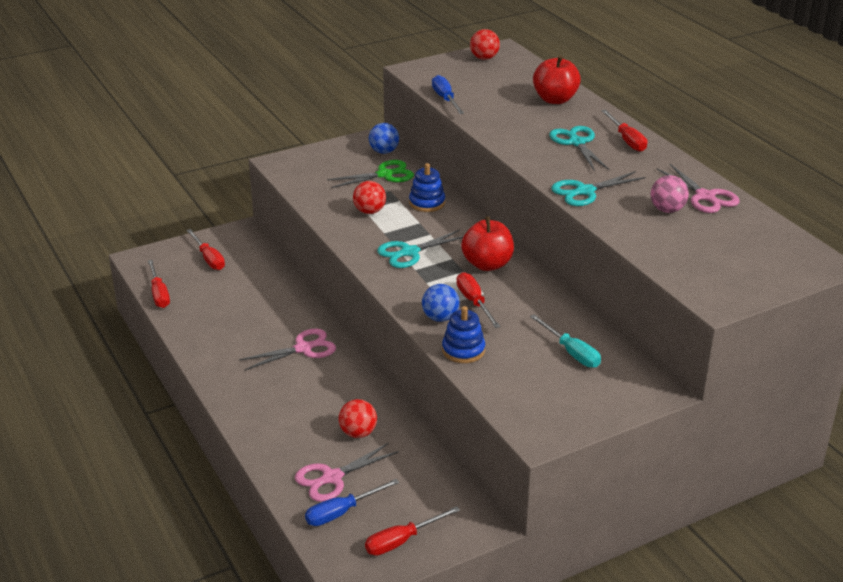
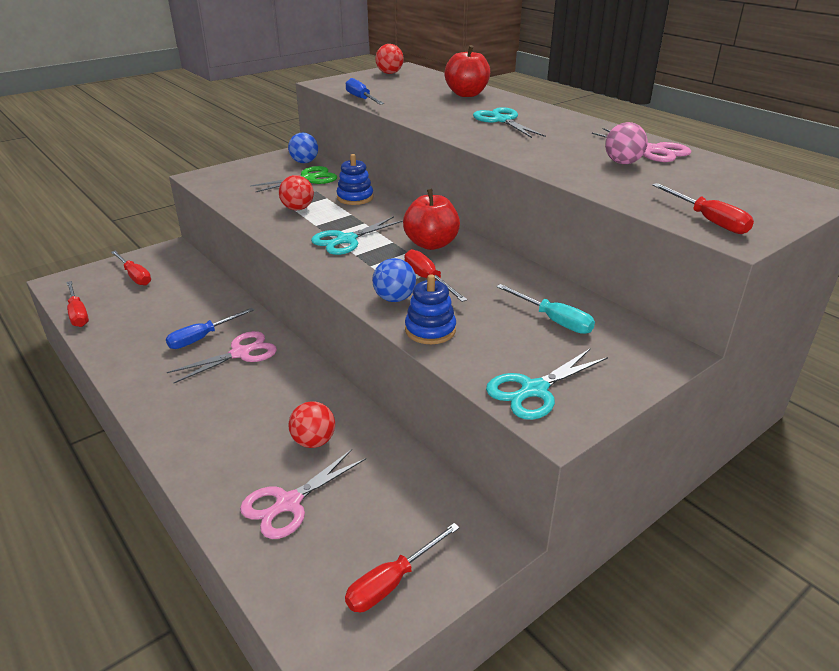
camera: 10 degrees left, 0 degrees up
blue screwdriver [305,479,399,526] -> blue screwdriver moved to [166,308,254,349]
turquoise scissors [551,171,646,206] -> turquoise scissors moved to [486,349,608,420]
red screwdriver [602,110,647,152] -> red screwdriver moved to [652,183,754,234]

